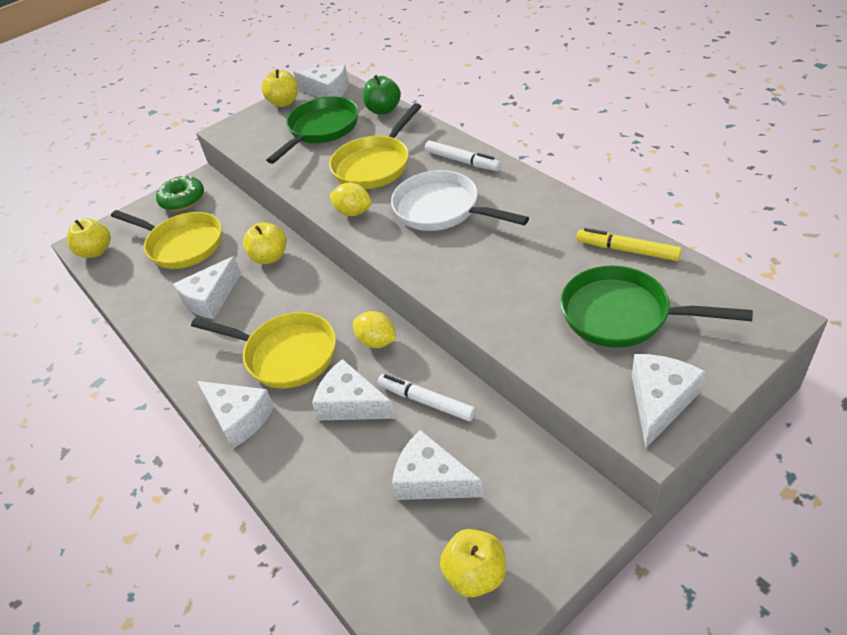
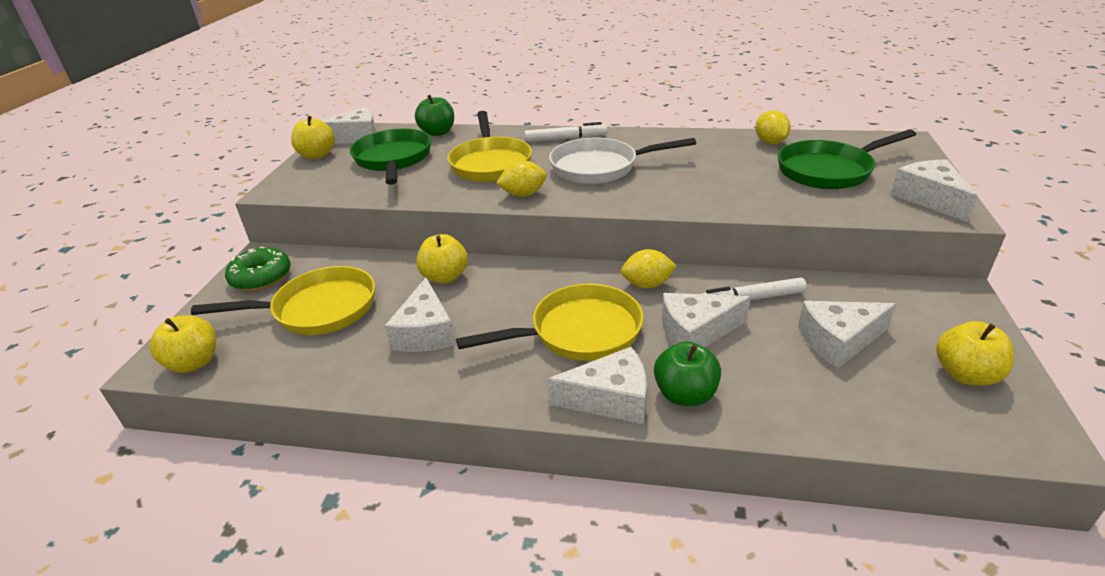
camera: 45 degrees left, 10 degrees down
yellow marker [577,228,682,261] -> yellow lemon [755,110,791,144]
none -> green apple [654,342,721,406]

